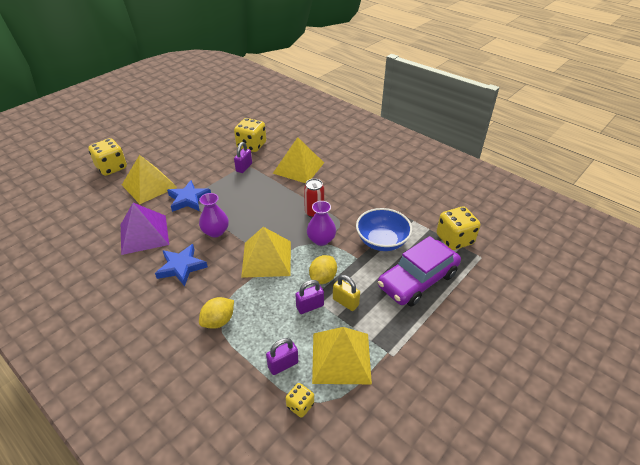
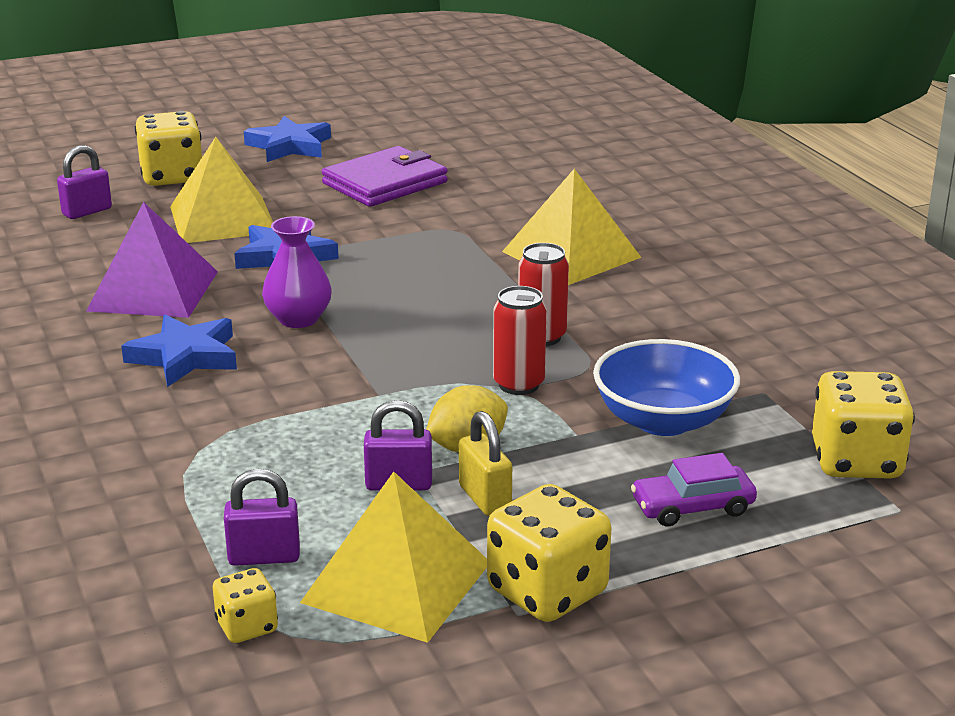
camera: 25 degrees right, 15 degrees down
yellow lemon [199,297,234,329] -> none
yellow dice [234,118,266,152] -> yellow dice moved to [487,484,612,622]
purple padlock [234,142,252,173] -> purple padlock moved to [57,145,112,219]
yellow pyramid [241,227,291,278] -> none
purple vase [307,201,336,246] -> red can [493,286,547,395]
purple car [378,236,461,306] -> purple car [631,453,757,527], size x0.51
none -> blue star [244,116,331,162]
none -> purple wallet [322,146,448,207]

